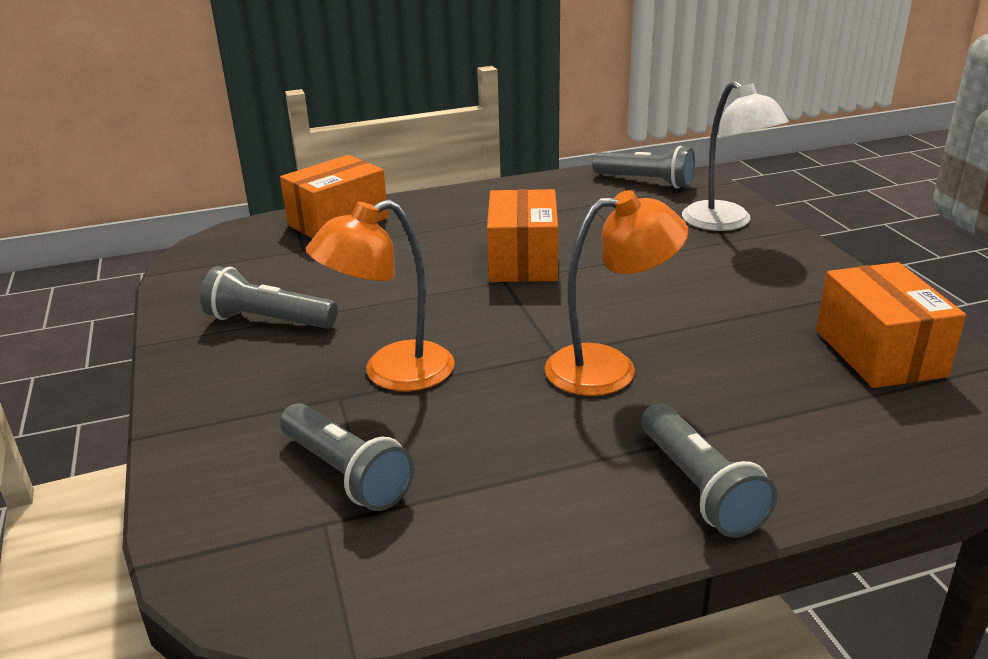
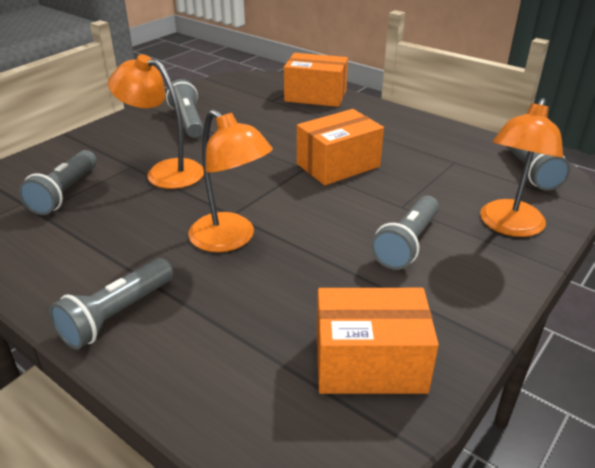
camera: 55 degrees right, 5 degrees up
white lamp [682,81,789,231] -> orange lamp [480,98,563,237]
orange box [816,262,966,388] -> orange box turned 45 degrees clockwise [317,288,439,394]
none -> grey flashlight [371,195,439,270]

